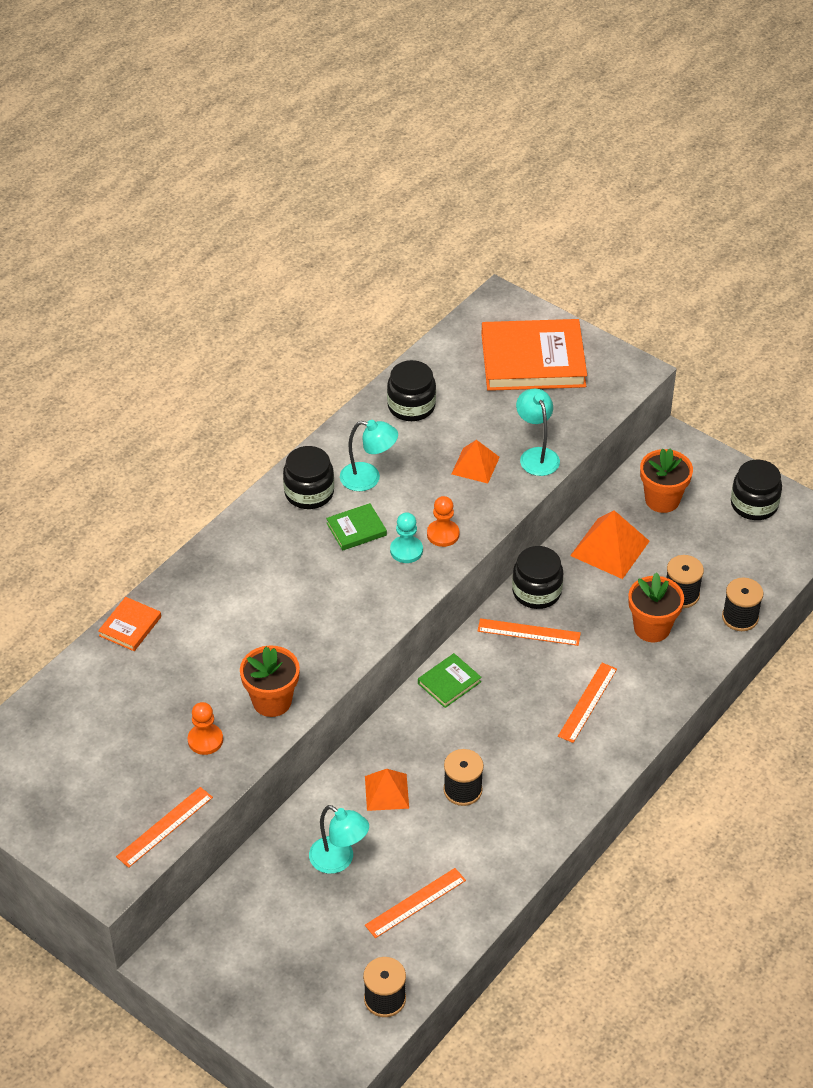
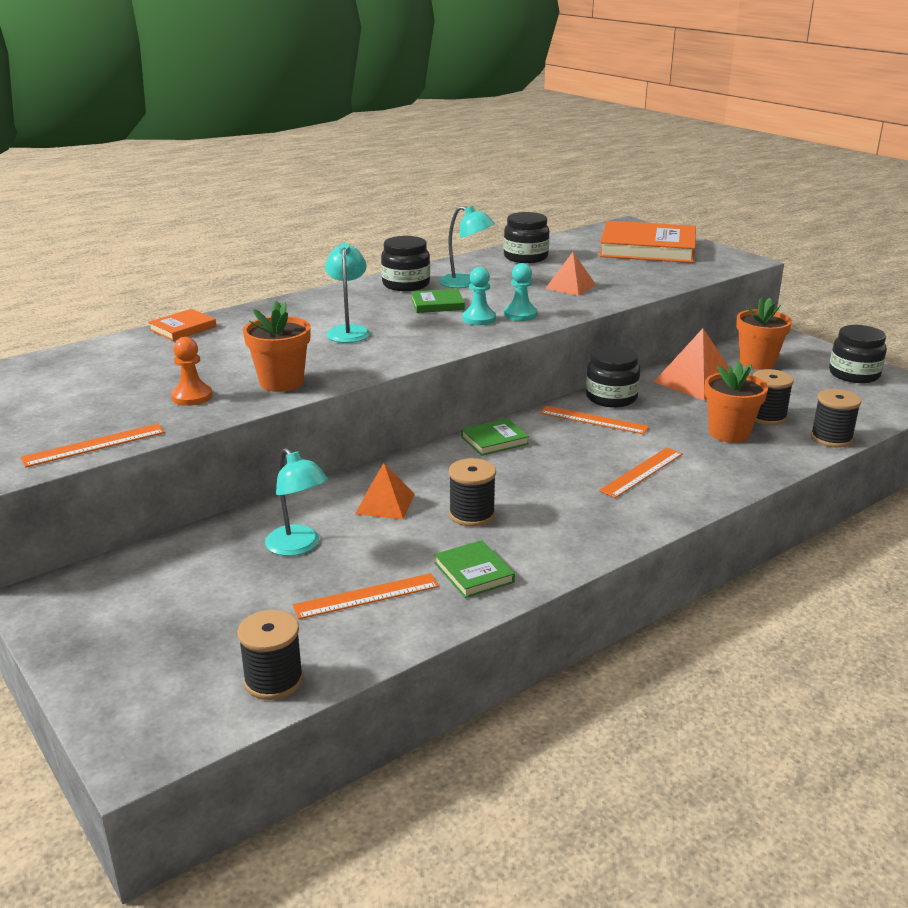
camera: 15 degrees right, 20 degrees down
orange pawn [427,496,460,547] -> turquoise pawn [504,263,537,321]
turquoise lamp [516,389,560,476] -> turquoise lamp moved to [325,243,370,343]
none -> green book [434,540,515,598]

